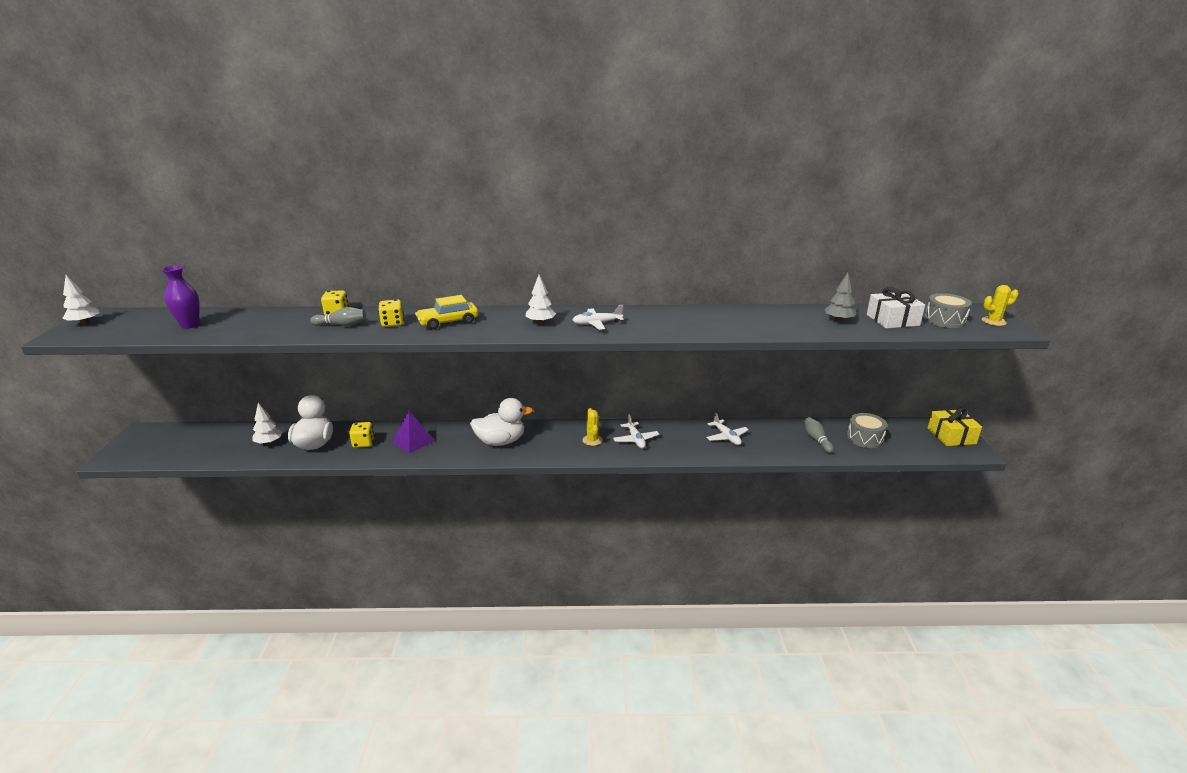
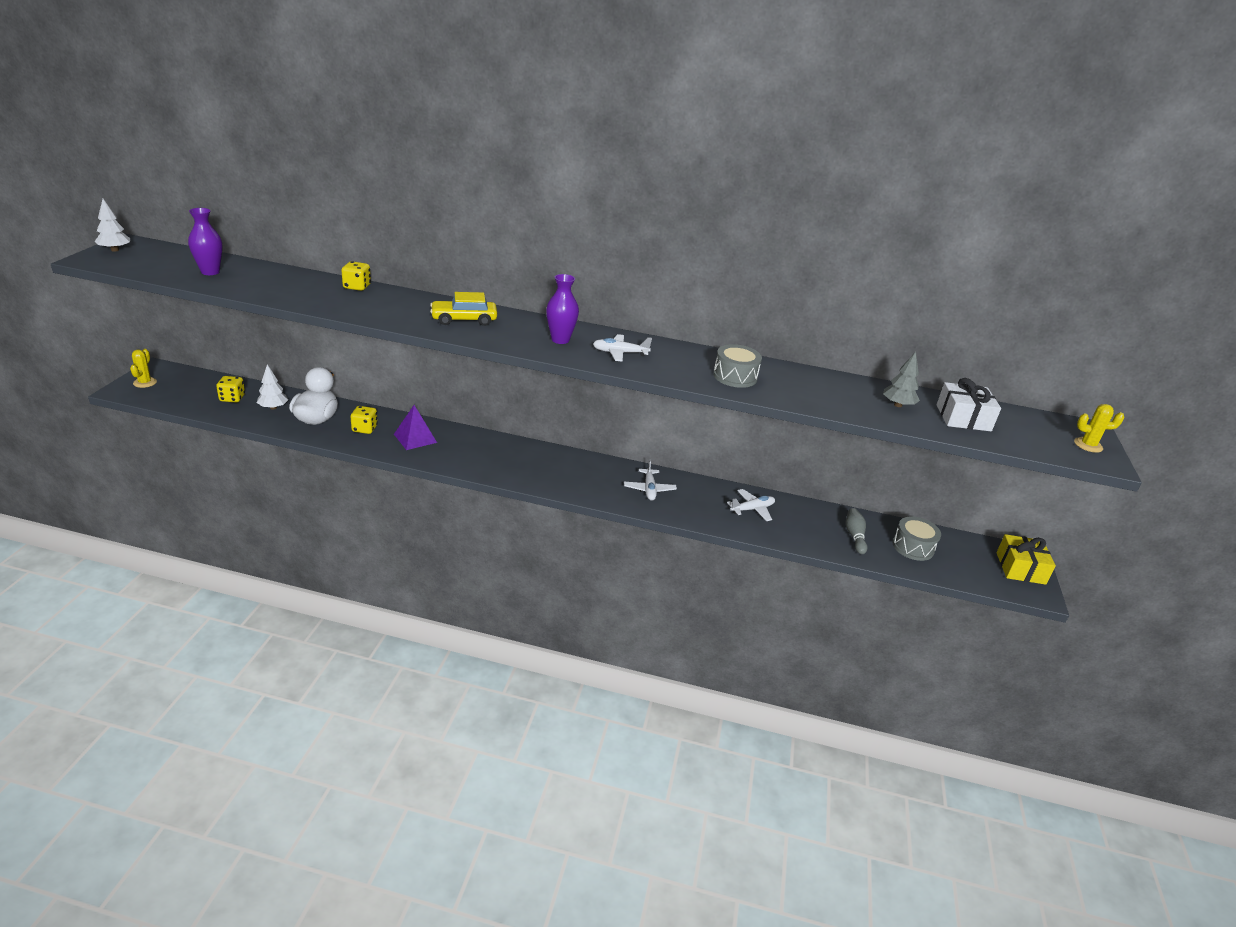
camera: 10 degrees right, 5 degrees up
grey bowling pin [310,307,366,326] -> none
yellow dice [378,299,404,327] -> yellow dice moved to [216,376,245,403]
white duck [470,398,533,446] -> none
white tree [526,275,556,324] -> purple vase [546,274,579,344]
yellow cactus [582,408,603,446] -> yellow cactus moved to [130,349,157,388]
white plane [706,412,749,445] -> white plane turned 105 degrees counterclockwise [727,489,775,521]
grey drum [924,293,972,328] -> grey drum moved to [713,344,762,388]

